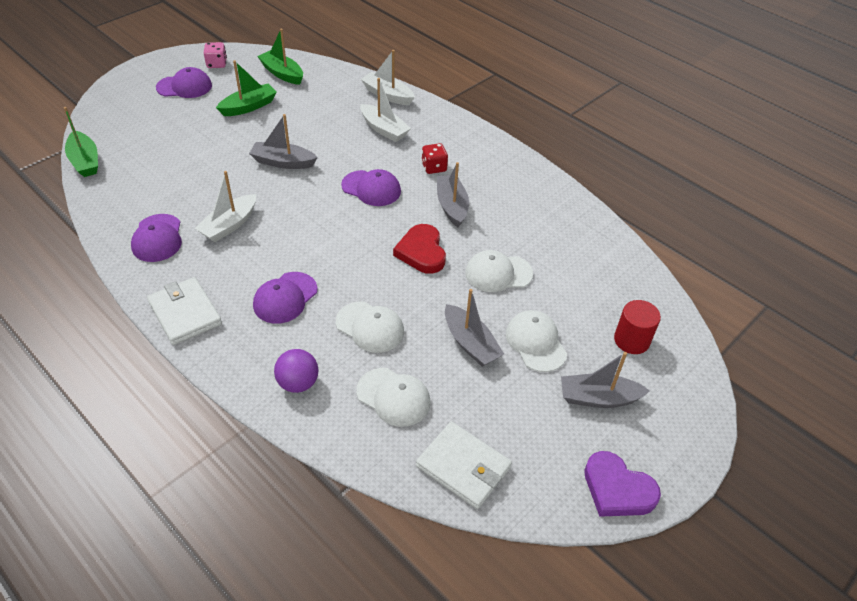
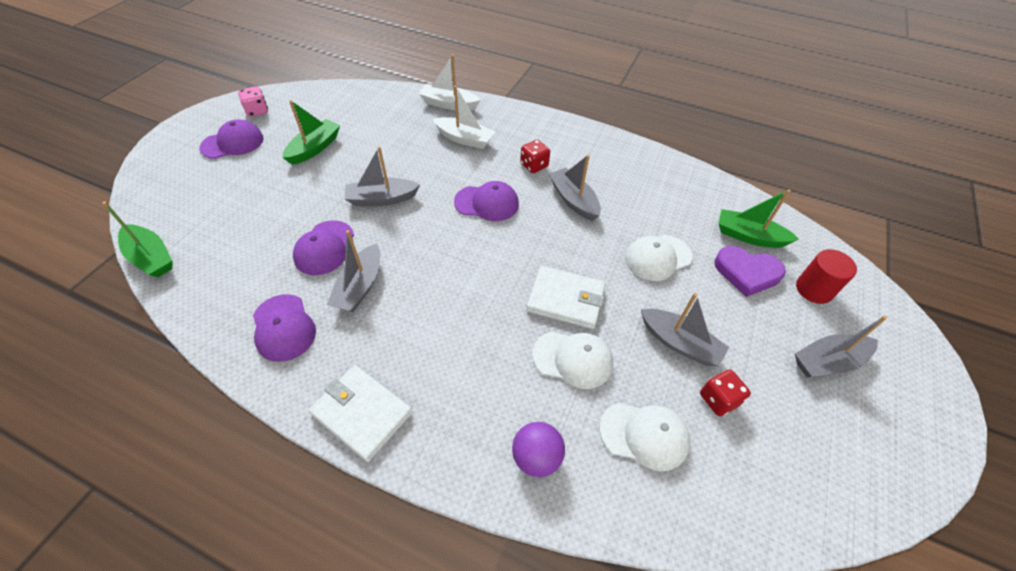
camera: 20 degrees left, 5 degrees up
white boat [195,171,256,242] -> grey boat [327,230,380,312]
purple cap [253,272,317,324] -> purple cap moved to [293,220,354,275]
green boat [257,29,303,85] -> green boat moved to [718,189,799,248]
red heart [393,224,446,274] -> none
white wallet [416,422,512,509] -> white wallet moved to [526,266,606,329]
white cap [506,310,567,372] -> none
purple heart [584,451,661,517] -> purple heart moved to [714,246,786,297]
none -> red dice [700,369,751,416]

